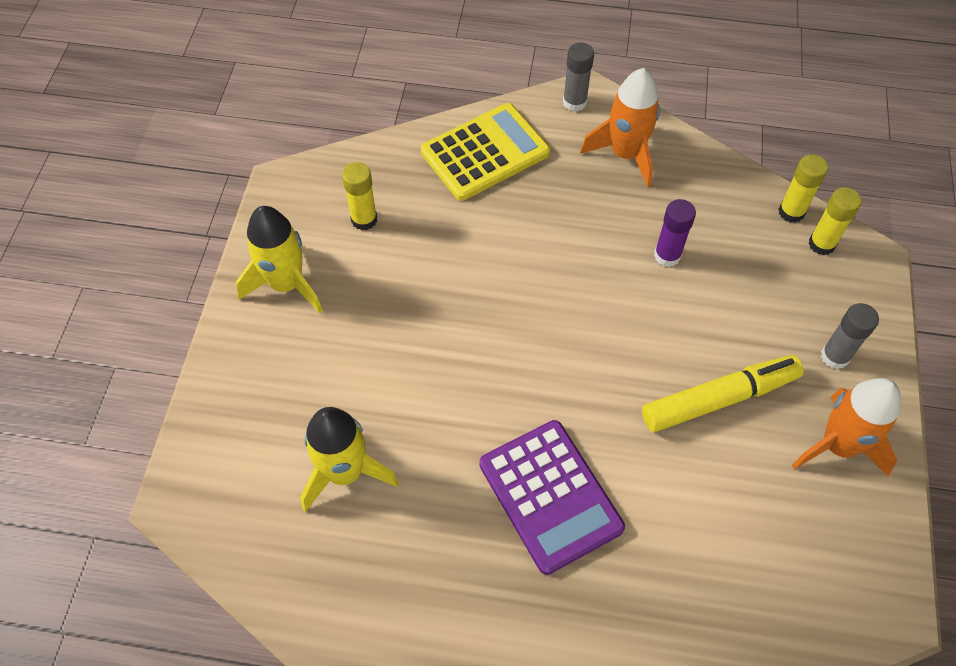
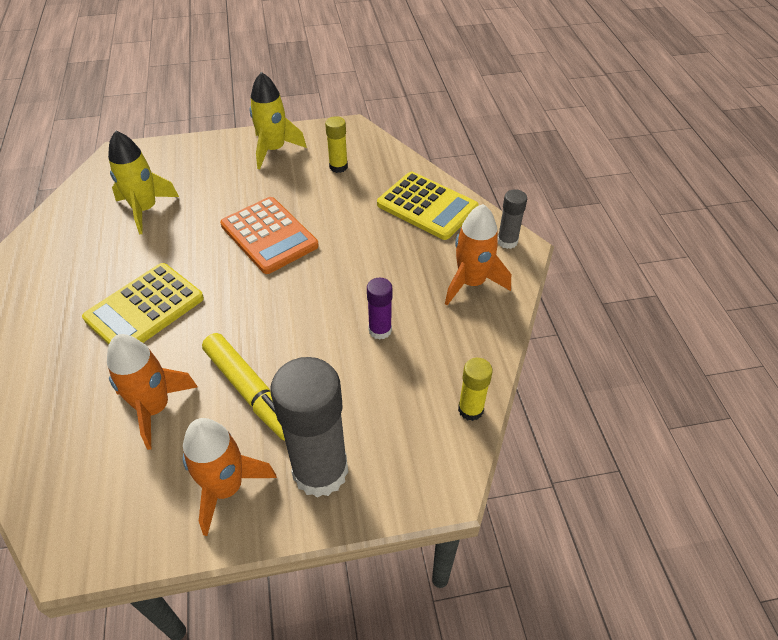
camera: 70 degrees right, 10 degrees down
purple calculator [479,420,625,575] -> yellow calculator [82,263,204,344]
yellow glue stick [809,187,862,255] -> none
grey glue stick [821,303,879,369] -> grey glue stick [270,357,348,498], size x2.04
none -> orange rocket [107,334,198,450]
none -> orange calculator [220,197,319,274]

